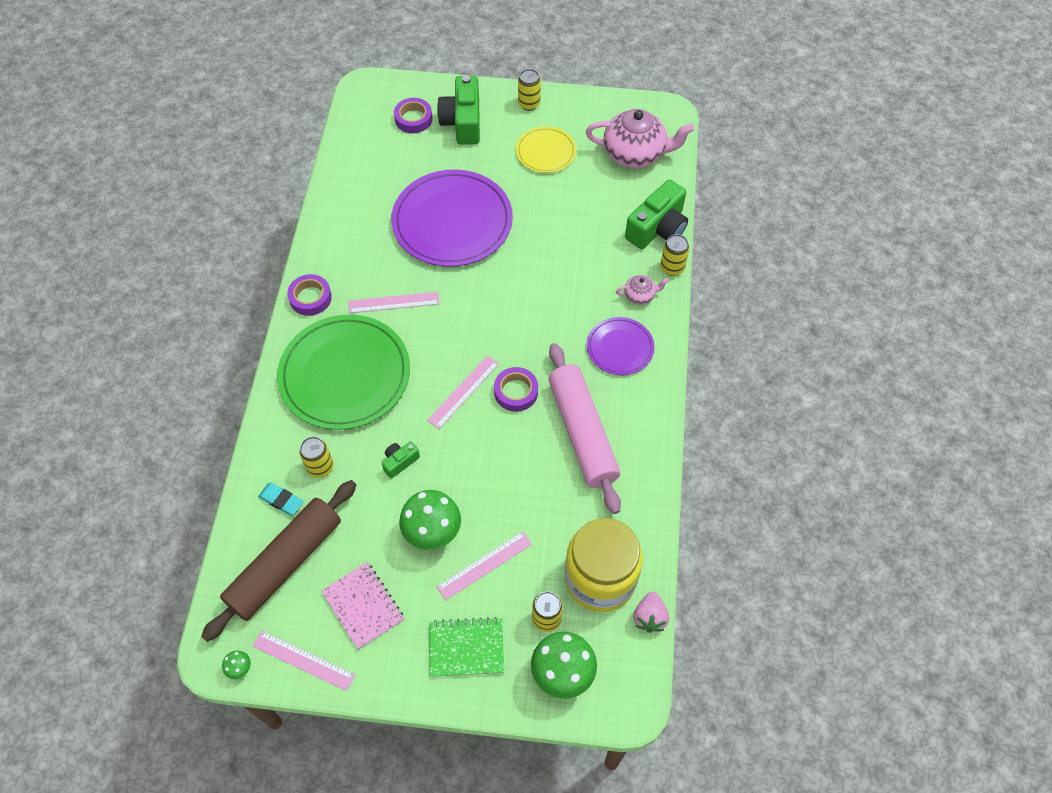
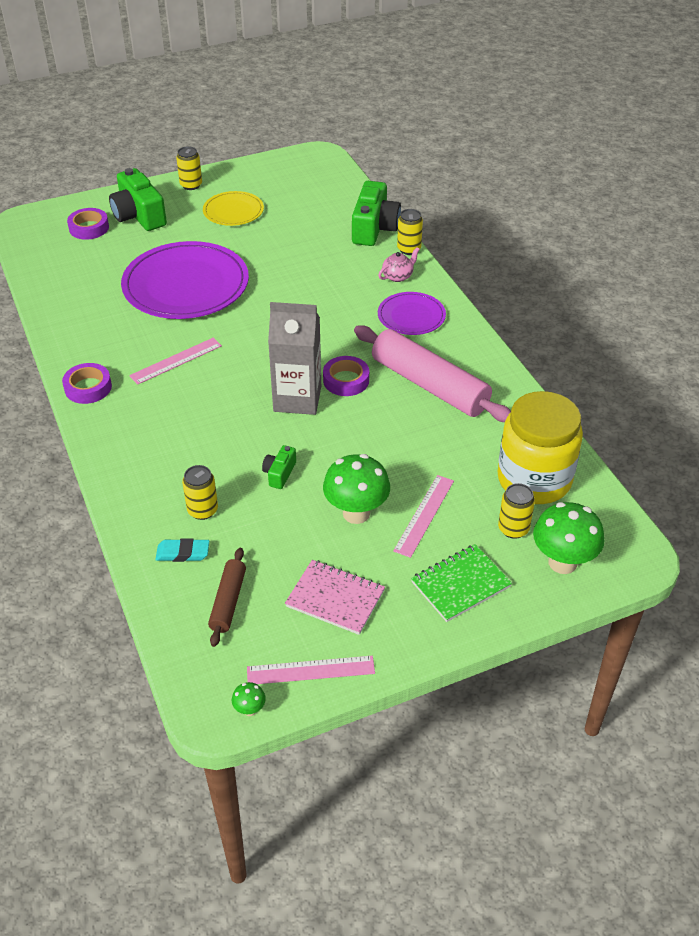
camera: 30 degrees left, 15 degrees down
brown rolling pin [201,480,356,642] -> brown rolling pin [208,548,246,647], size x0.50
green plate [277,315,410,430] -> none
pink ruler [427,355,499,429] -> grey carton [268,302,321,415]
pink teapot [586,109,695,168] -> none
pink strawberry [633,592,669,633] -> none

